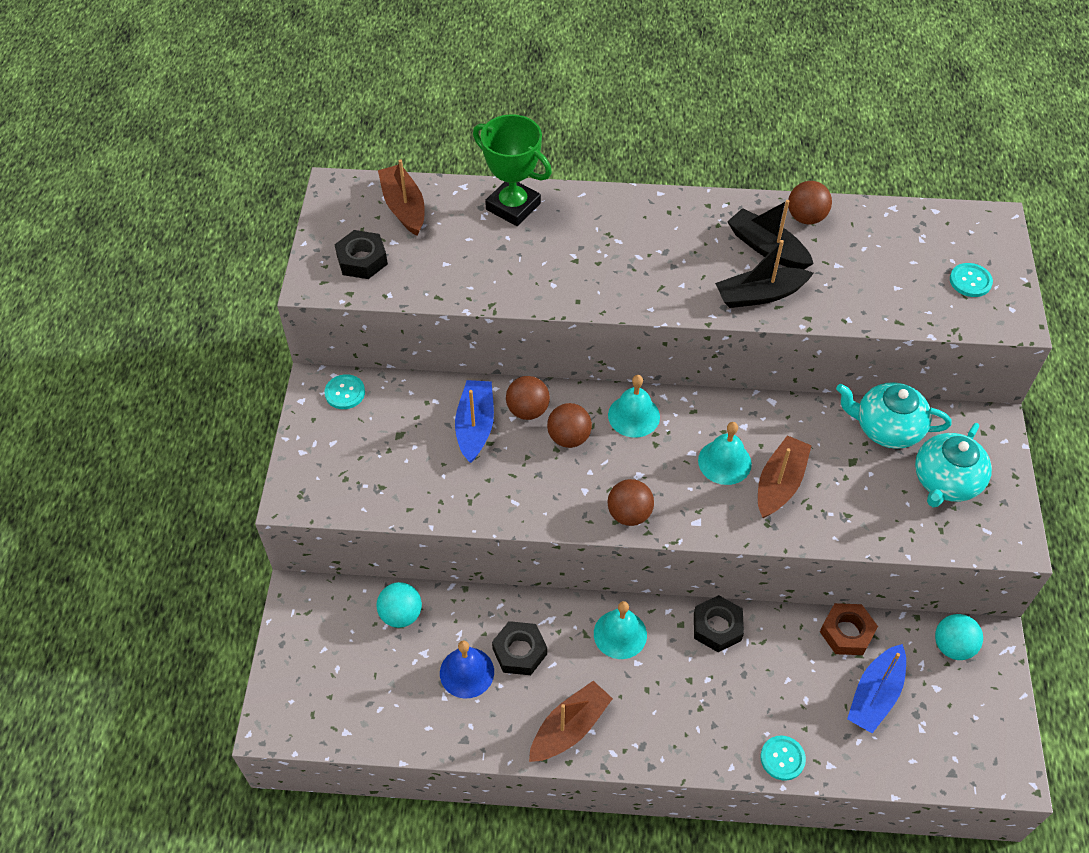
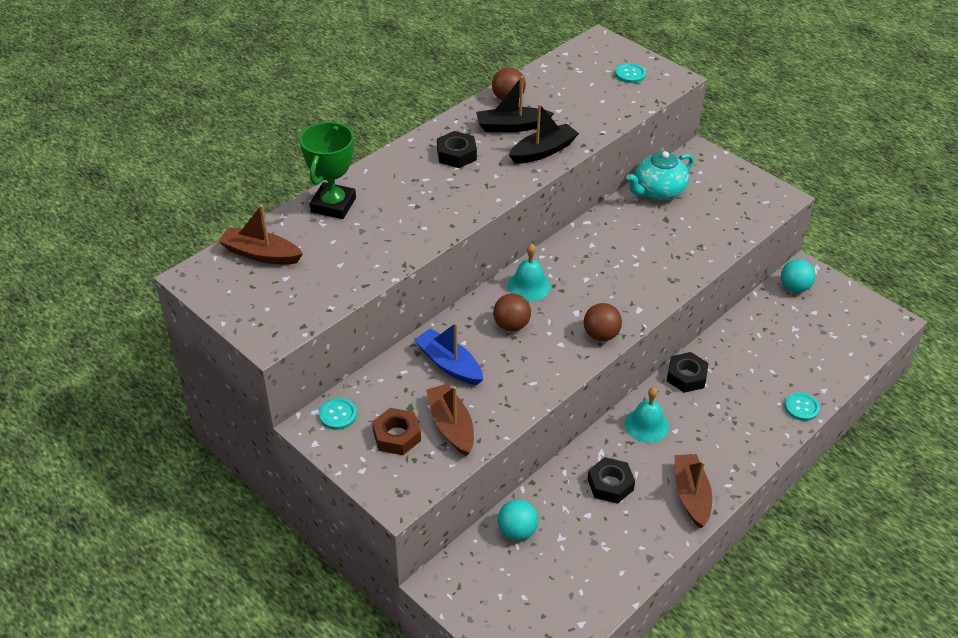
camera: 50 degrees left, 10 degrees down
black nut [334,230,388,279] -> black nut moved to [437,131,477,168]
blue bell [440,641,494,699] -> none
green trophy [473,114,552,226] -> green trophy turned 60 degrees counterclockwise [300,122,356,219]
brown ball [506,376,550,420] -> none
turquoise bell [698,422,752,485] -> none
black boat [715,240,814,308] -> black boat turned 150 degrees counterclockwise [509,104,579,164]
brown boat [758,435,812,518] -> brown boat moved to [426,383,474,456]
brown nut [820,603,878,655] -> brown nut moved to [372,408,421,455]
blue boat [847,644,906,733] -> none
turquoise teapot [915,423,992,507] -> none

